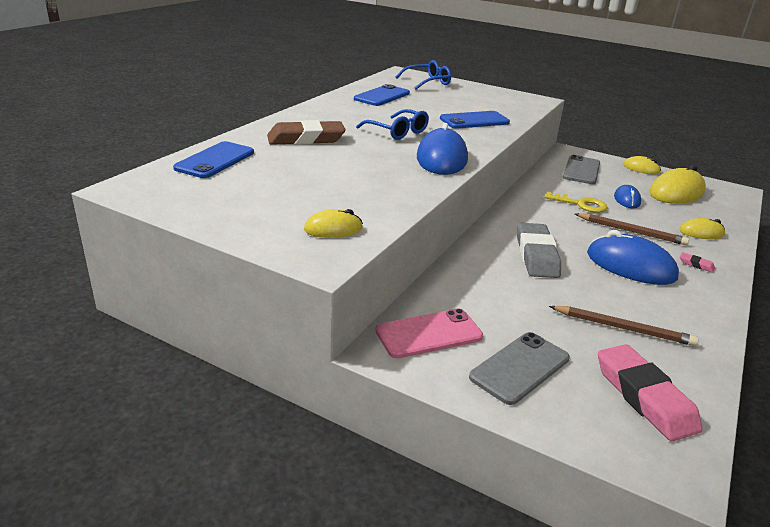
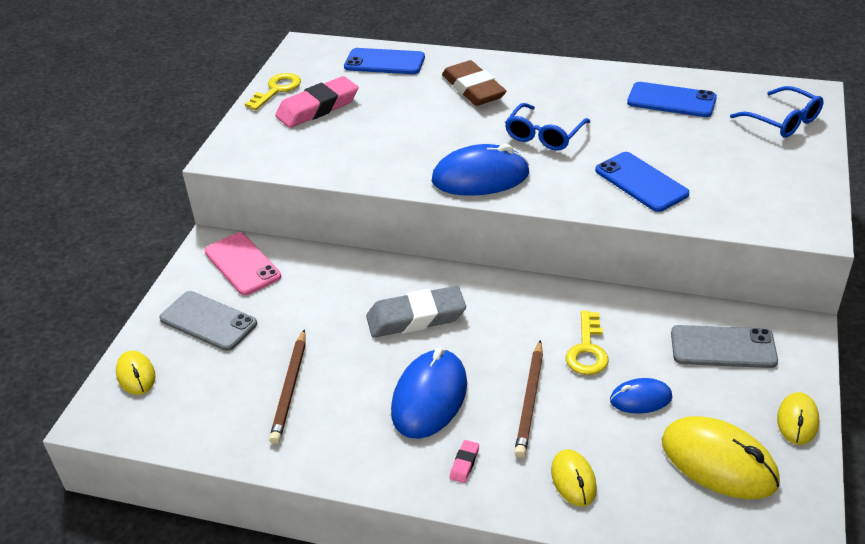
camera: 80 degrees right, 10 degrees up
yellow mouse [304,209,363,238] -> yellow mouse moved to [116,351,155,395]
pink eraser [598,344,703,442] -> pink eraser moved to [275,76,358,128]
none -> yellow key [245,73,301,110]

